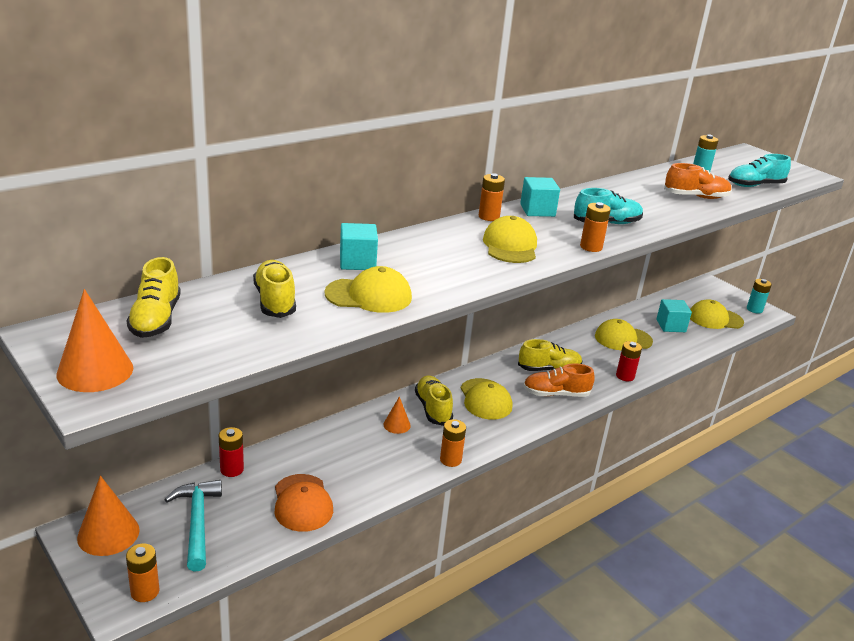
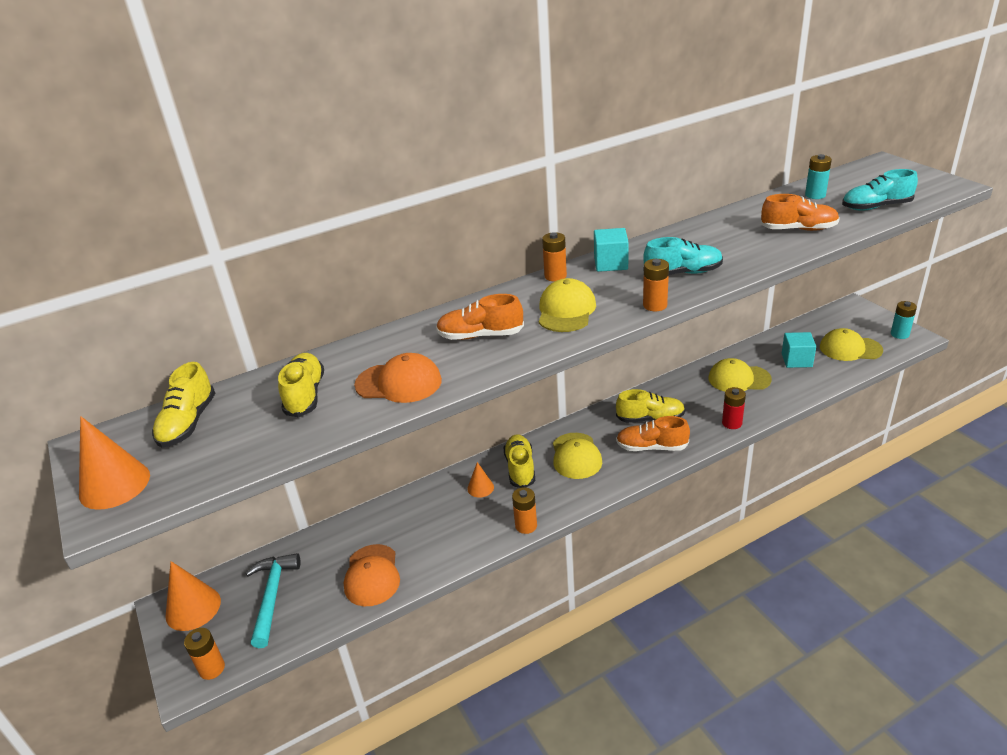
camera: 15 degrees right, 5 degrees up
red battery [219,427,244,477] -> none
yellow cap [324,266,412,313] -> orange cap [354,353,442,403]
turquoise cube [340,223,378,270] -> none
none -> orange shoe [436,294,524,340]

